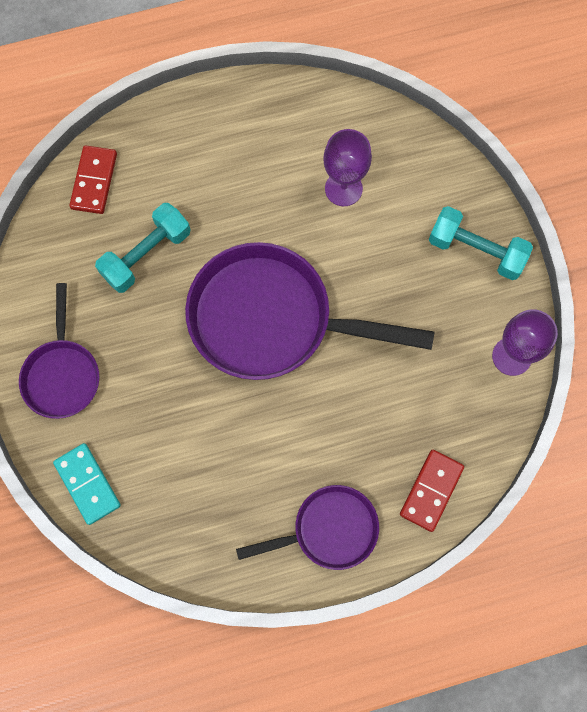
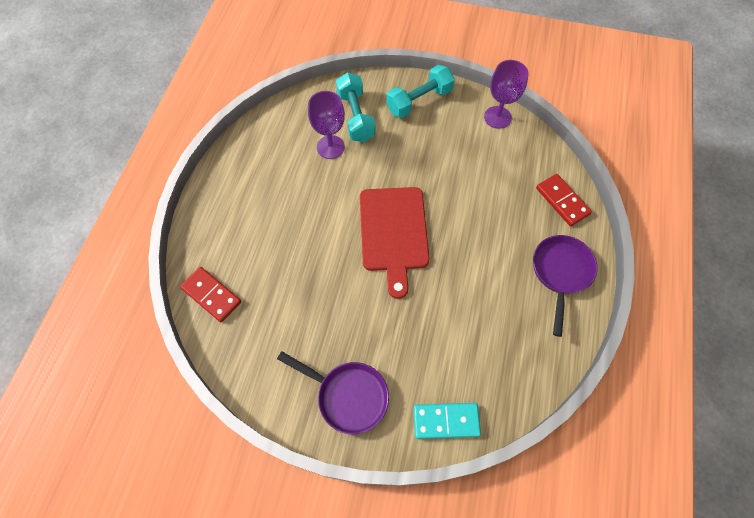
camera: 60 degrees left, 10 degrees down
turquoise dumbbell [95,203,190,293] -> turquoise dumbbell moved to [336,73,376,142]
purple pan [185,242,435,380] -> red cutting board [360,187,430,299]

